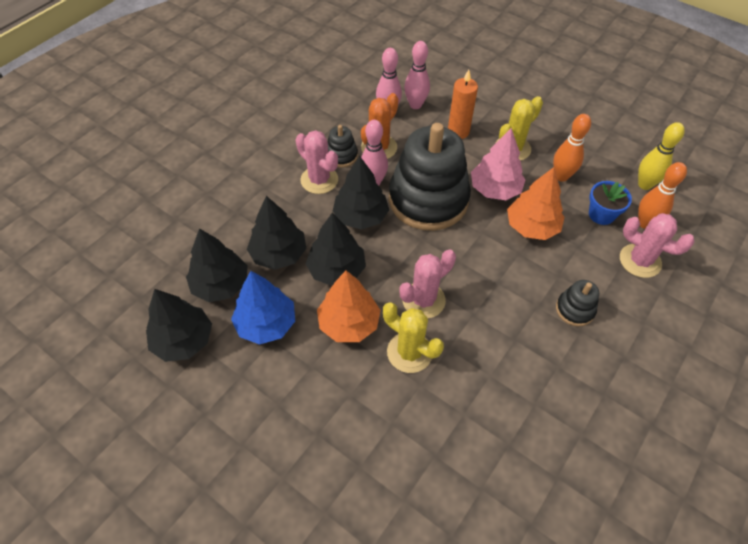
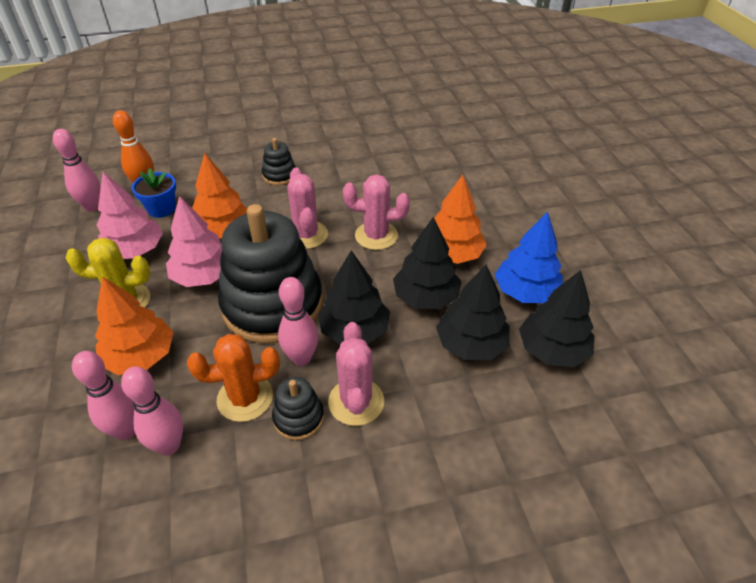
camera: 140 degrees left, 10 degrees down
black tree [146,289,212,362] -> none
yellow cactus [383,302,444,373] -> none
orange candle [448,70,478,139] -> orange tree [95,276,174,375]
orange bowling pin [553,114,591,182] -> pink tree [97,172,163,259]
pink cactus [620,213,695,278] -> pink cactus moved to [287,167,328,249]
yellow bowling pin [638,122,685,190] -> pink bowling pin [53,129,101,212]

